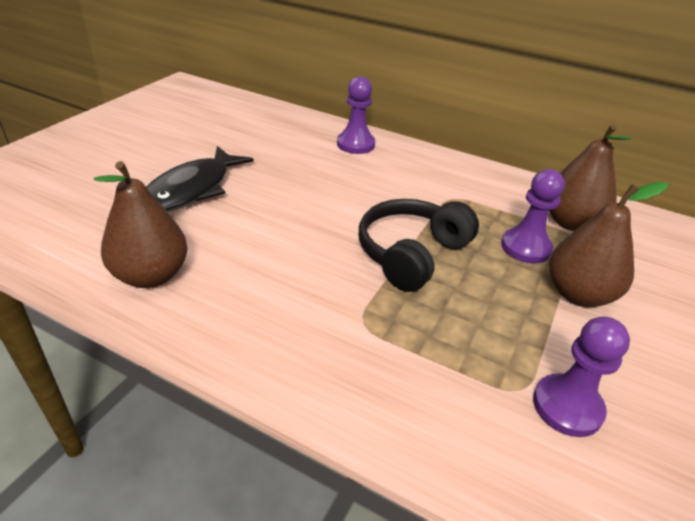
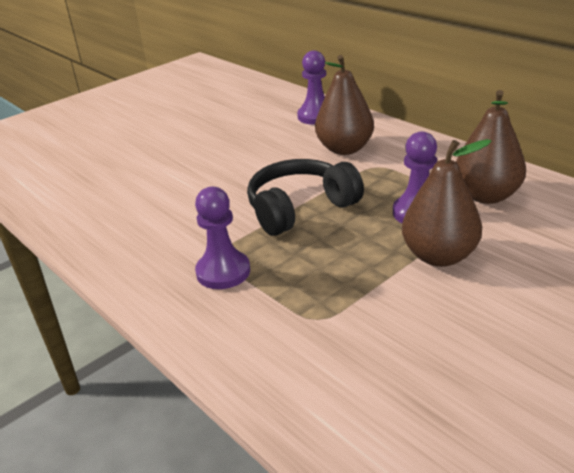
camera: 25 degrees right, 5 degrees down
brown pear [94,161,188,288] -> brown pear moved to [315,55,374,155]
black fish [146,146,254,212] -> none
purple pawn [533,316,630,437] -> purple pawn moved to [195,187,250,289]

